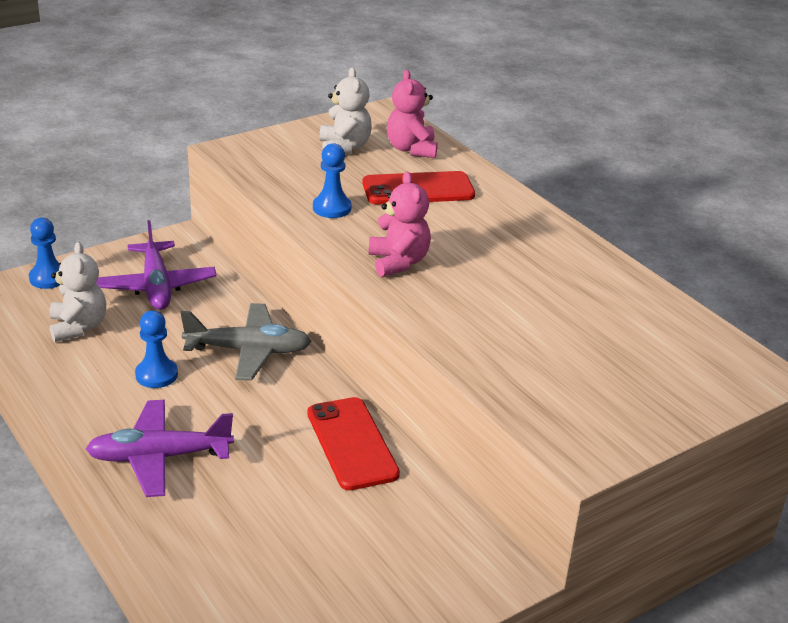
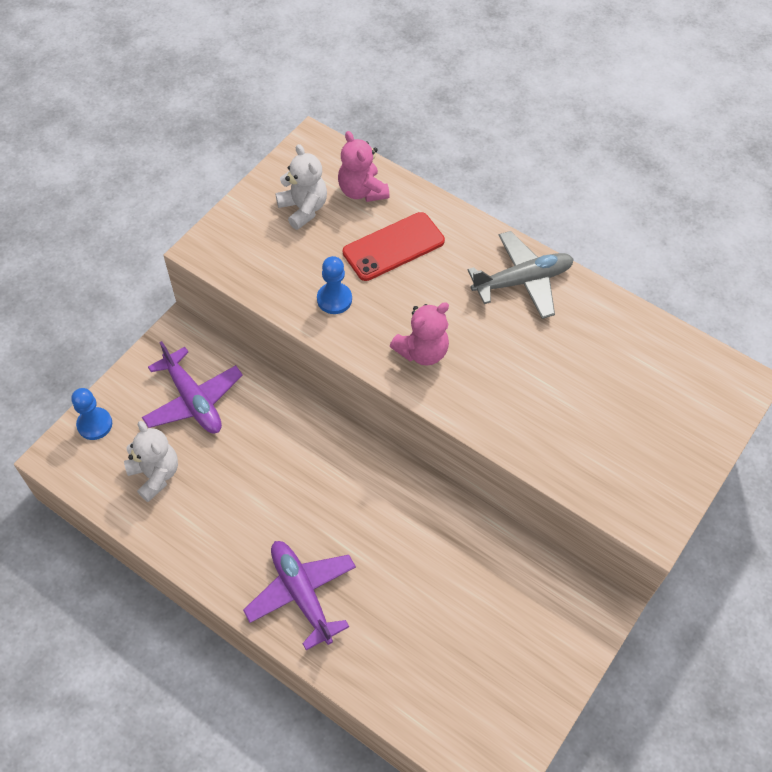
camera: 20 degrees left, 25 degrees up
purple plane [86,400,234,497] -> purple plane turned 90 degrees clockwise [243,541,356,650]
blue pawn [135,310,178,388] -> none
grey plane [181,303,312,381] -> grey plane moved to [468,231,574,319]
red phone [307,397,400,490] -> none
pink teddy bear [369,171,431,277] -> pink teddy bear turned 90 degrees clockwise [390,302,449,366]

